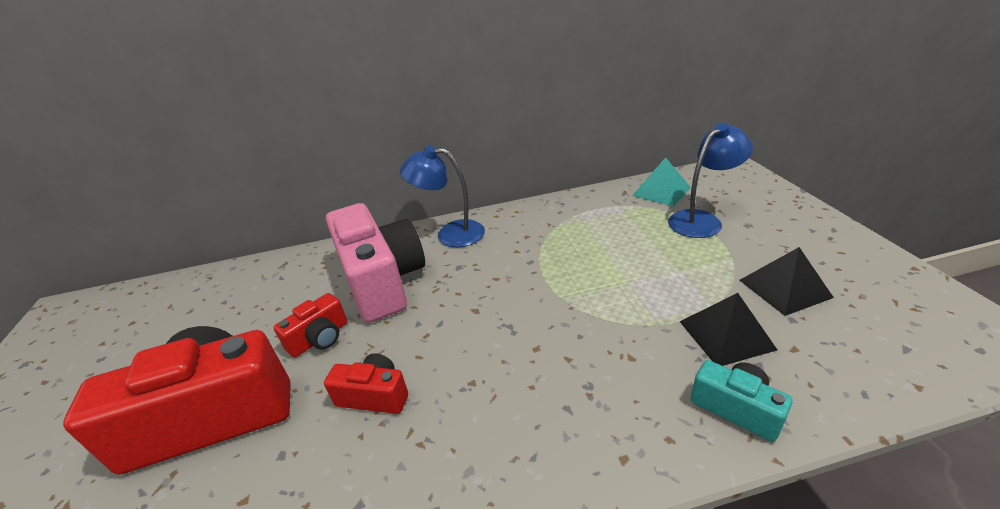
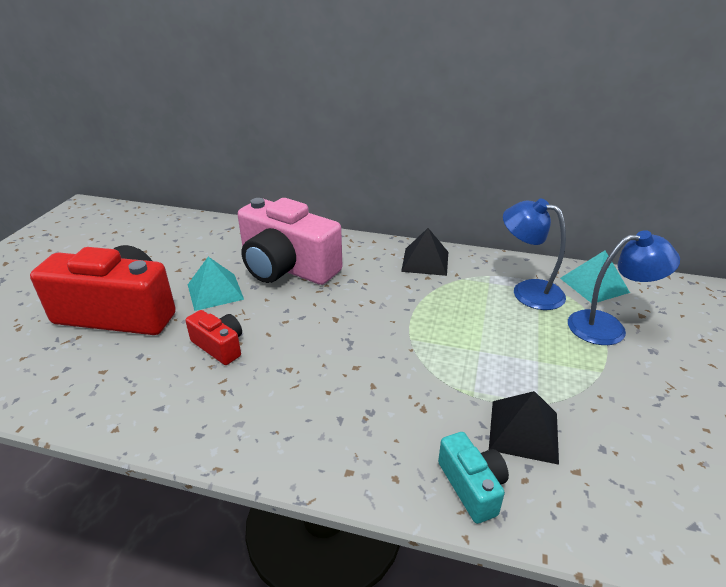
camera: 25 degrees right, 0 degrees up
red camera [274,293,347,358] -> turquoise pyramid [188,257,244,311]
pink camera [326,203,425,323] -> pink camera turned 120 degrees clockwise [238,198,342,285]
blue lamp [400,146,485,247] -> blue lamp moved to [503,198,566,310]
black pyramid [740,247,834,316] -> black pyramid moved to [401,228,448,276]

